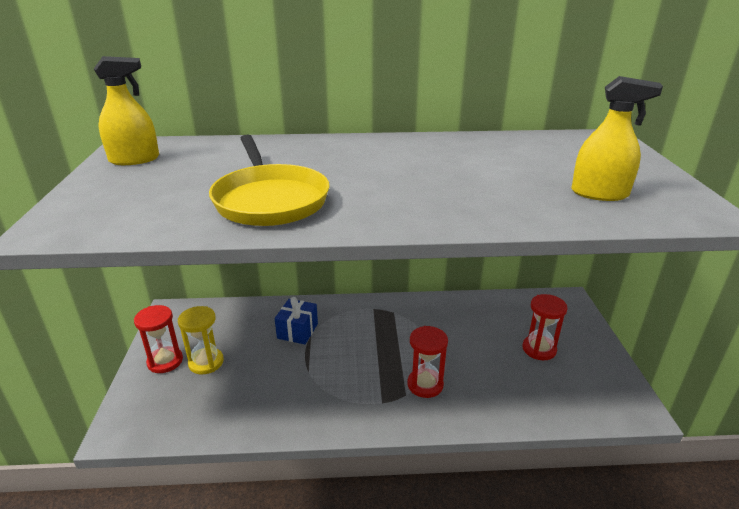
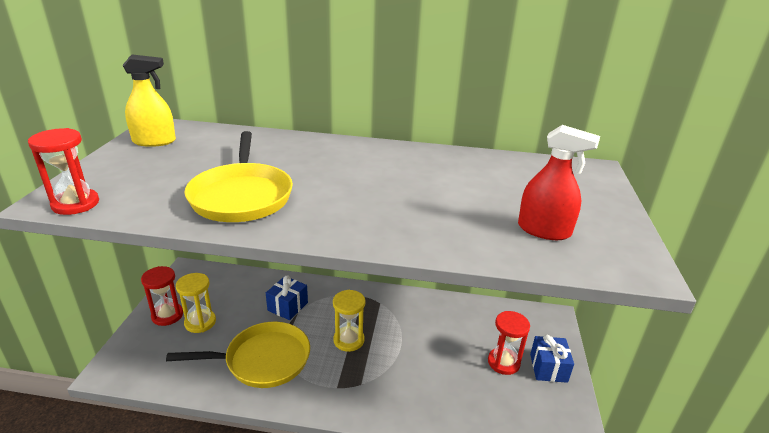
camera: 10 degrees right, 0 degrees up
red hourglass [407,326,448,398] -> red hourglass moved to [28,128,99,215]
yellow spray bottle [571,76,663,201] -> red spray bottle [518,125,600,240]
none -> yellow pan [166,322,310,388]
none -> yellow hourglass [333,290,365,352]
none -> blue gift [530,335,574,383]

